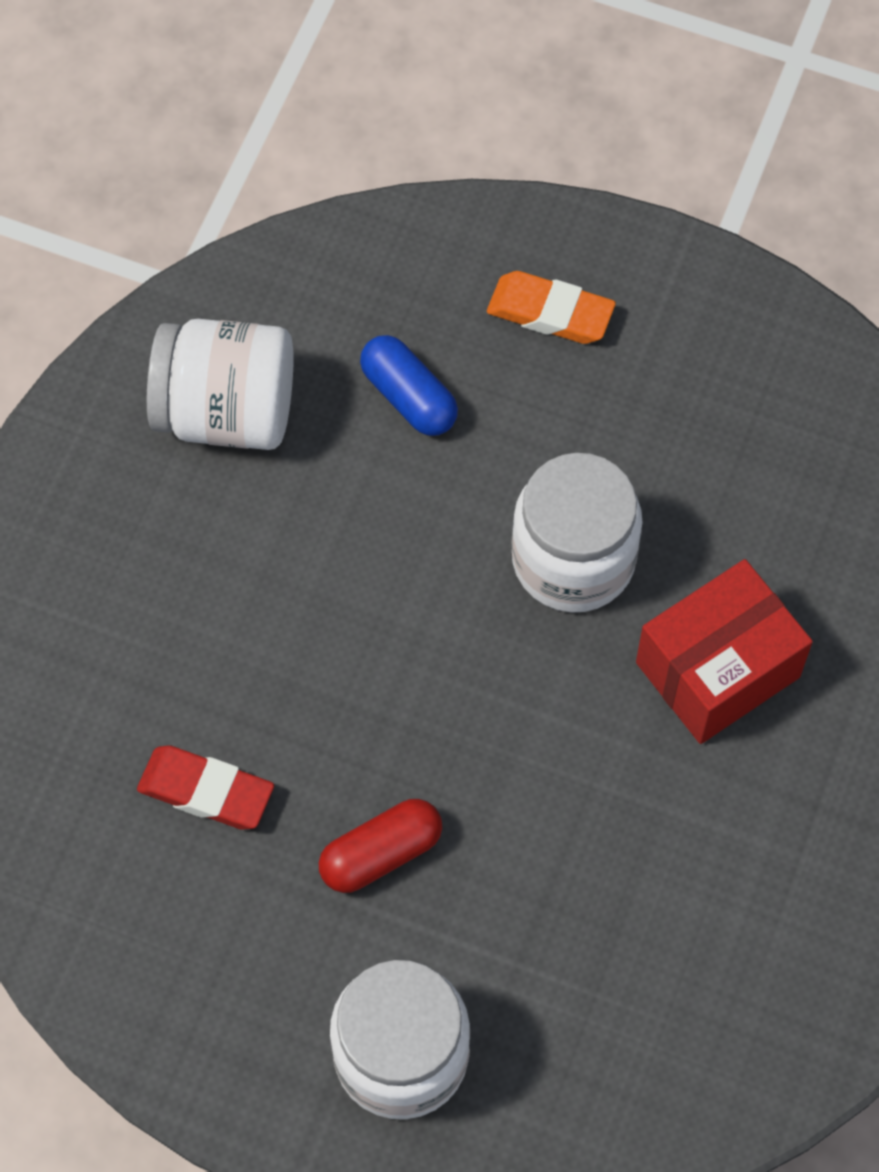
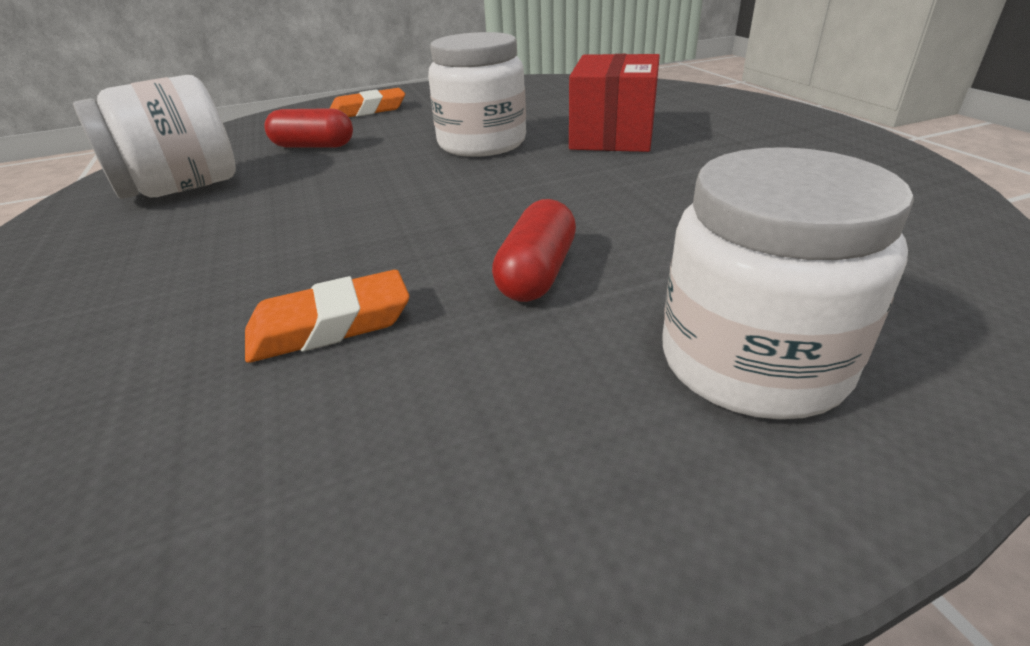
camera: 40 degrees left, 30 degrees down
red eraser [137,745,274,830] -> orange eraser [245,270,409,363]
blue capsule [360,335,458,436] -> red capsule [264,108,353,148]

